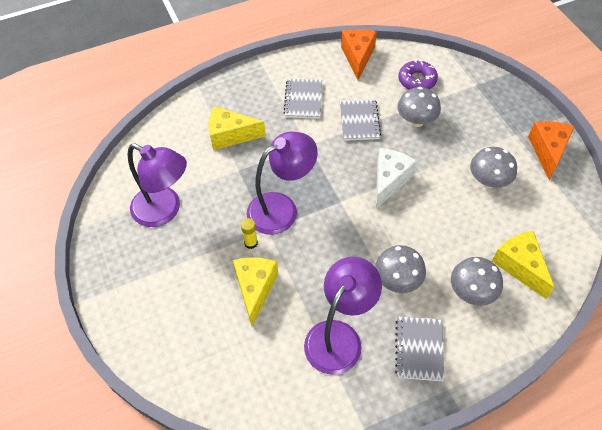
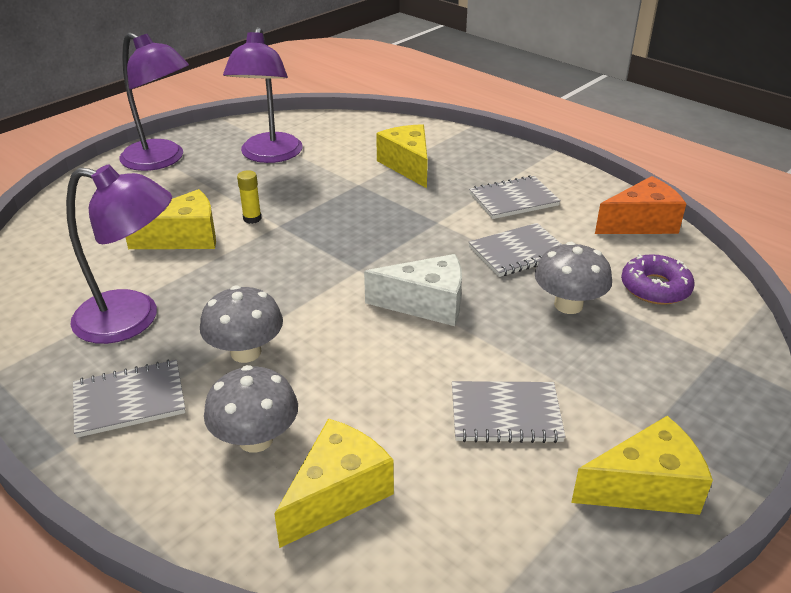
camera: 65 degrees right, 20 degrees down
purple lamp [247,132,318,235] -> purple lamp moved to [119,32,189,171]
grey mushroom [470,147,517,188] -> grey notebook [452,381,565,443]
orange cheese [528,121,575,180] -> yellow cheese [571,416,713,515]

